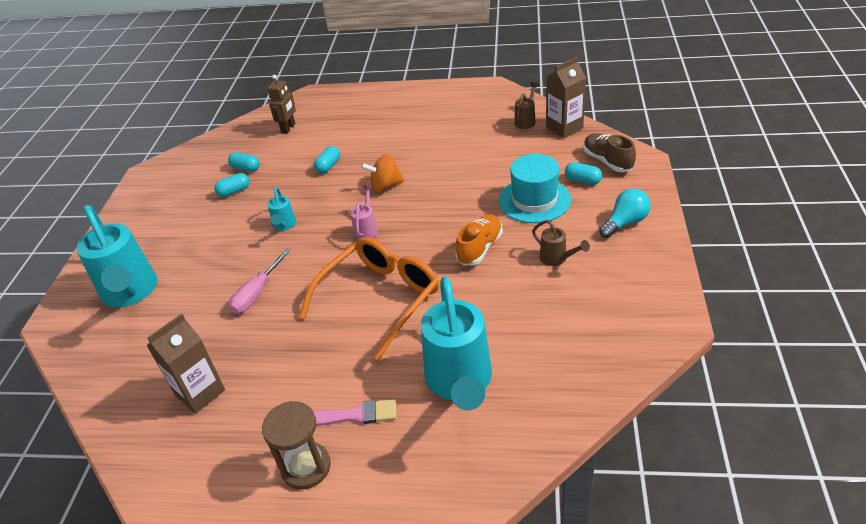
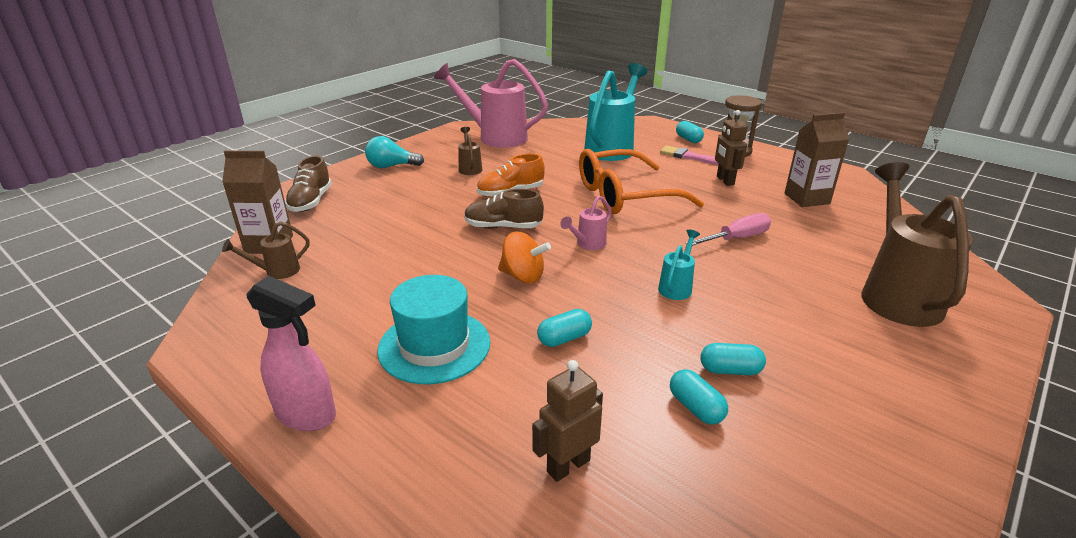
camera: 150 degrees left, 10 degrees down
turquoise watering can [76,205,157,308] -> brown watering can [862,162,973,327]
turquoise hat [498,154,571,223] -> turquoise hat moved to [377,275,490,384]
turquoise capsule [565,162,602,185] -> turquoise capsule moved to [676,121,704,143]
none -> pink spray bottle [246,275,336,431]
none -> pink watering can [434,59,548,148]
none -> brown shoe [464,189,544,229]
none -> brown robot [715,110,748,186]

